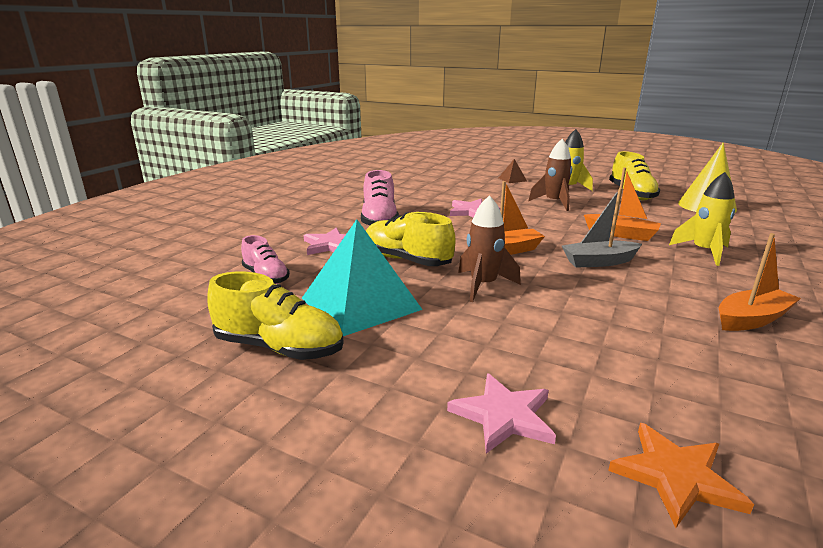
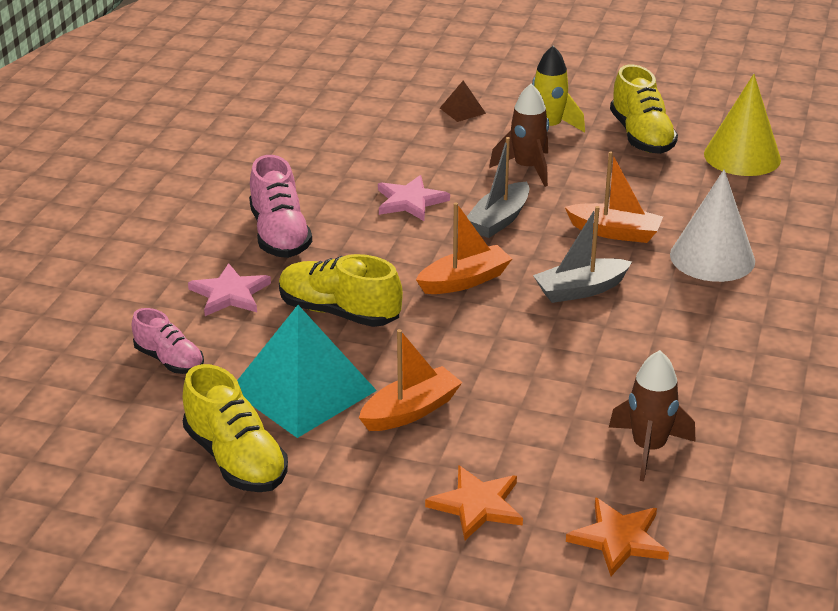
camera: 10 degrees left, 10 degrees up
yellow shoe [207,272,344,360] -> yellow shoe turned 45 degrees clockwise [183,364,288,492]
pink star [447,373,556,454] -> orange star [425,465,523,540]
brown rocket [458,195,521,302] -> brown rocket moved to [609,350,696,481]
yellow rocket [669,172,735,266] -> white cone [670,170,755,282]
orange boat [719,233,801,331] -> orange boat moved to [359,329,463,431]
none -> grey boat [467,137,529,238]

